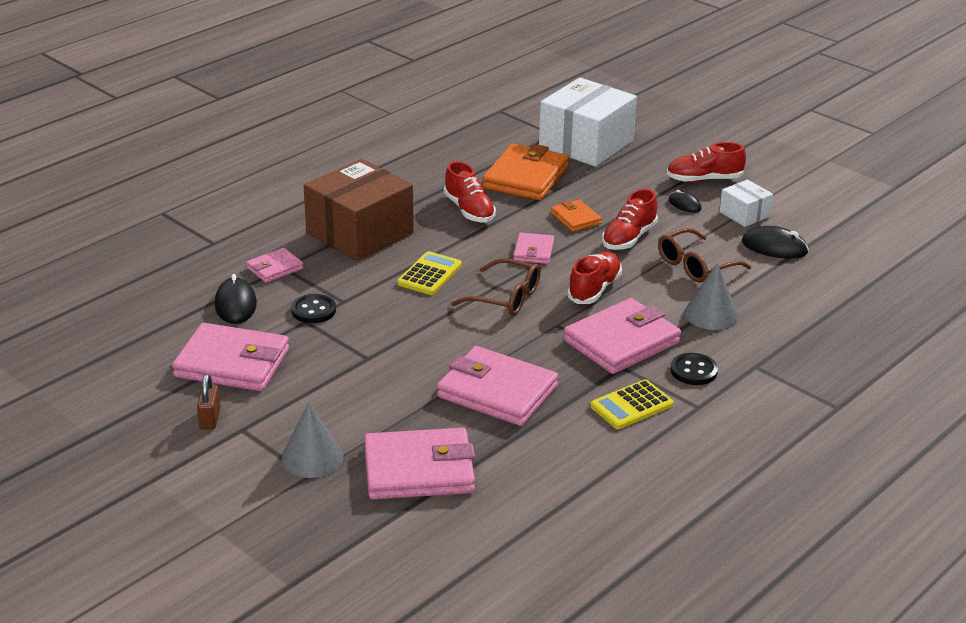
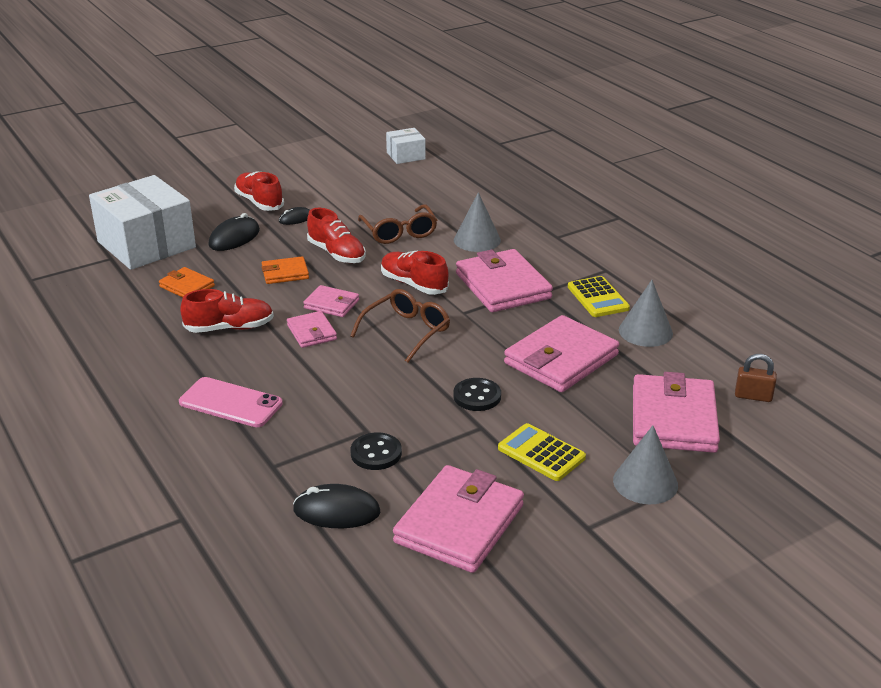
camera: 75 degrees left, 0 degrees up
brown padlock [197,374,221,429] -> brown padlock moved to [735,354,777,402]
pink wallet [246,248,304,283] -> pink wallet moved to [287,311,337,348]
brown box [304,159,414,261] -> pink phone [179,377,283,427]
yellow calculator [397,251,462,295] -> yellow calculator moved to [498,423,586,481]
orange wallet [482,143,569,200] -> orange wallet [159,267,215,297], size x0.52
red shoe [666,142,746,182] -> red shoe turned 135 degrees clockwise [234,171,284,211]
black button [670,353,718,385] -> black button moved to [453,378,501,411]
white box [719,179,773,227] -> white box moved to [386,128,426,164]
black mouse [742,226,809,258] -> black mouse moved to [208,213,260,251]
none -> grey cone [619,280,673,347]

